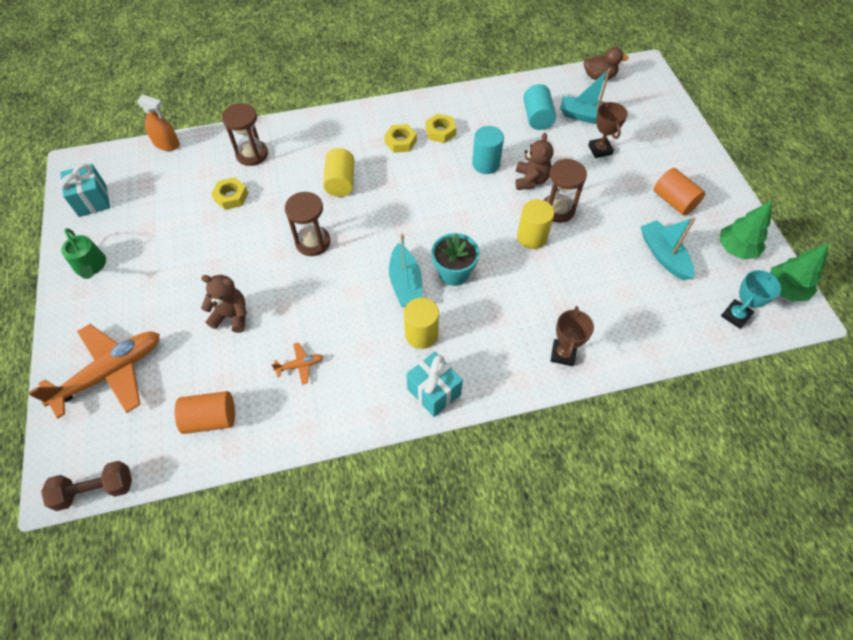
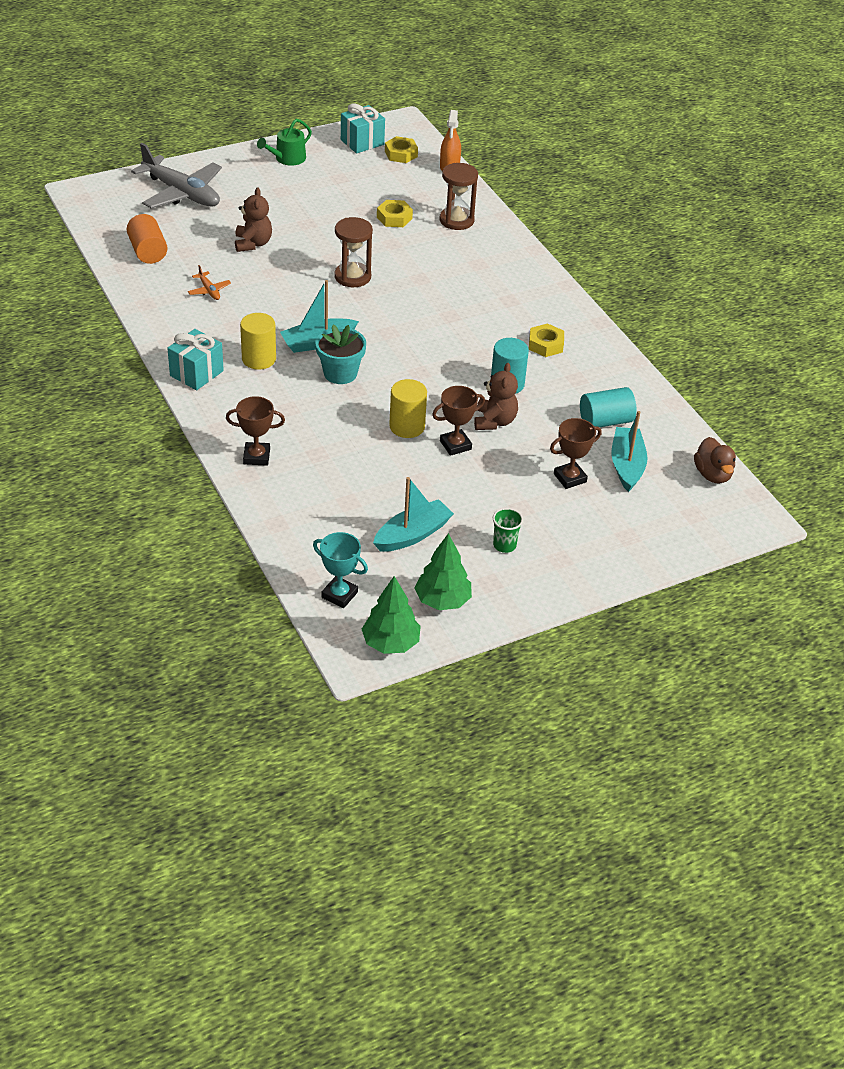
camera: 75 degrees right, 15 degrees down
orange plane [28,324,160,419] -> grey plane [131,143,222,209]
brown dumbbell [41,461,132,511] -> none
yellow cylinder [323,148,354,197] -> none
yellow nut [384,124,417,153] -> yellow nut moved to [385,136,418,163]
brown teddy bear [515,133,554,190] -> brown teddy bear turned 75 degrees counterclockwise [474,363,518,430]
brown hourglass [544,159,587,223] -> brown trophy [432,386,485,456]
orange cylinder [654,168,705,215] -> green cup [493,508,523,553]

